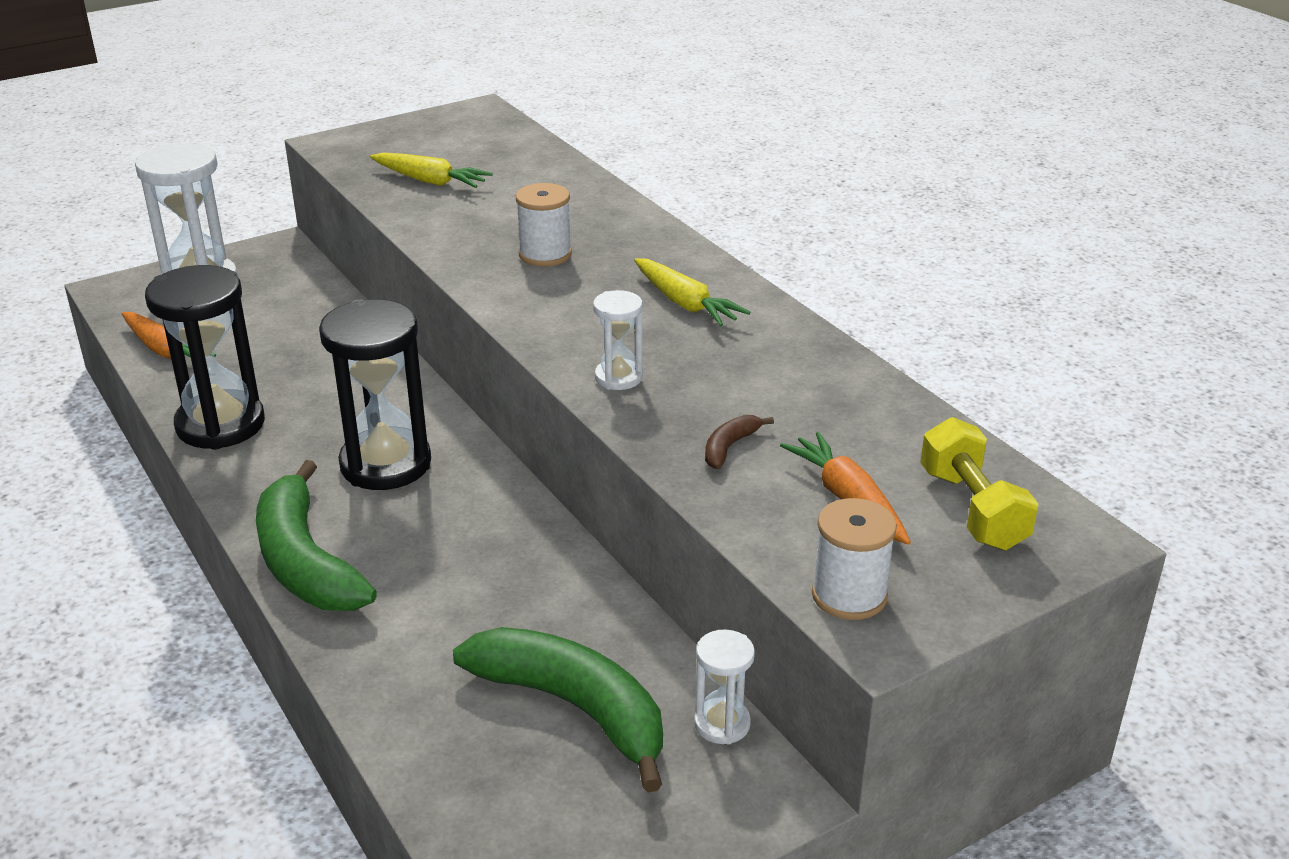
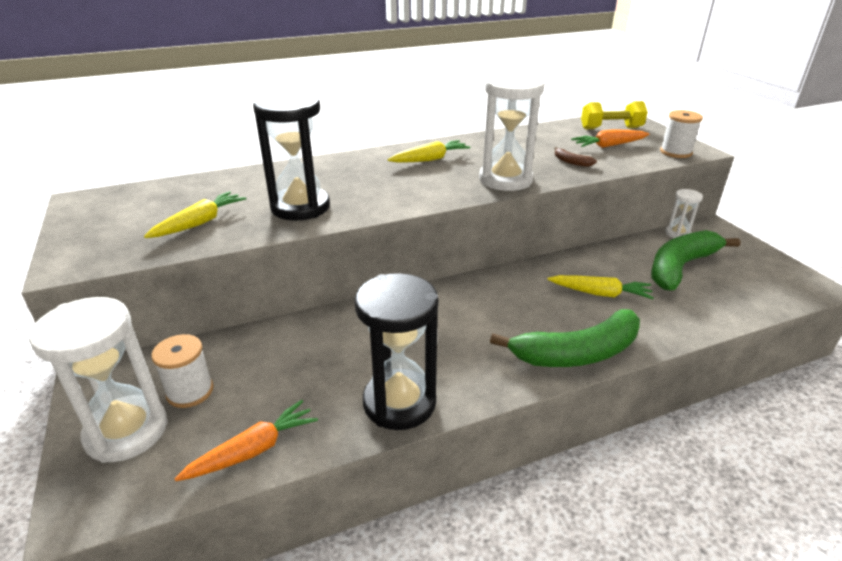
camera: 80 degrees left, 0 degrees up
black hourglass [319,299,431,490] -> black hourglass moved to [253,91,330,221]
white spool [516,183,572,267] -> white spool moved to [151,334,214,408]
white hourglass [593,290,643,390] -> white hourglass [479,73,545,191], size x2.02
none -> yellow carrot [547,275,654,299]

